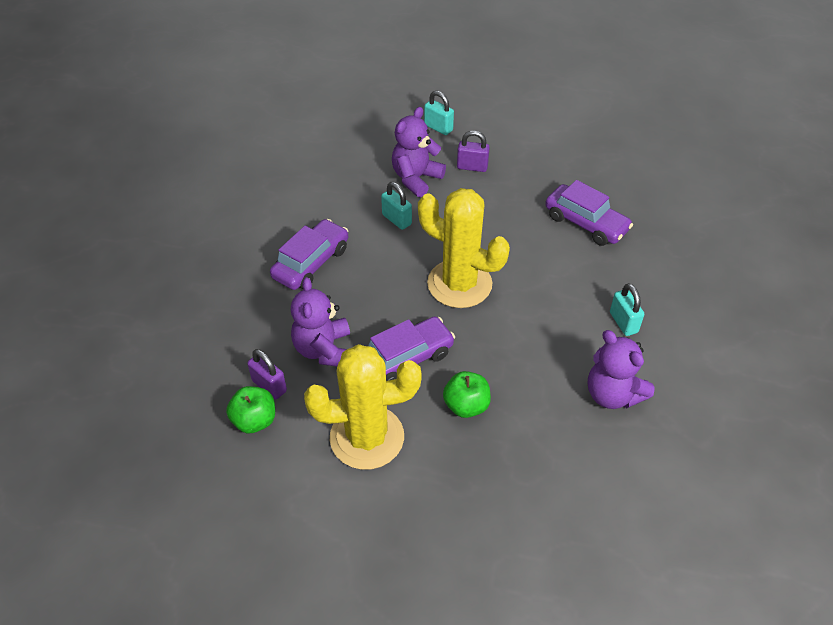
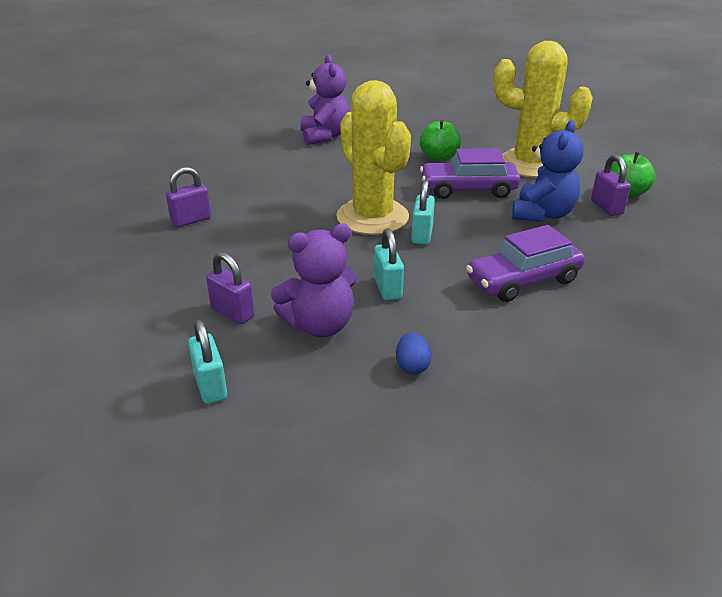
camera: 150 degrees left, 15 degrees down
purple teddy bear [291,277,350,367] -> blue teddy bear [512,120,583,222]
purple car [545,180,633,246] -> purple padlock [166,167,211,227]
turquoise padlock [610,283,644,336] -> turquoise padlock moved to [411,179,435,245]
none -> blue egg [396,332,432,374]

